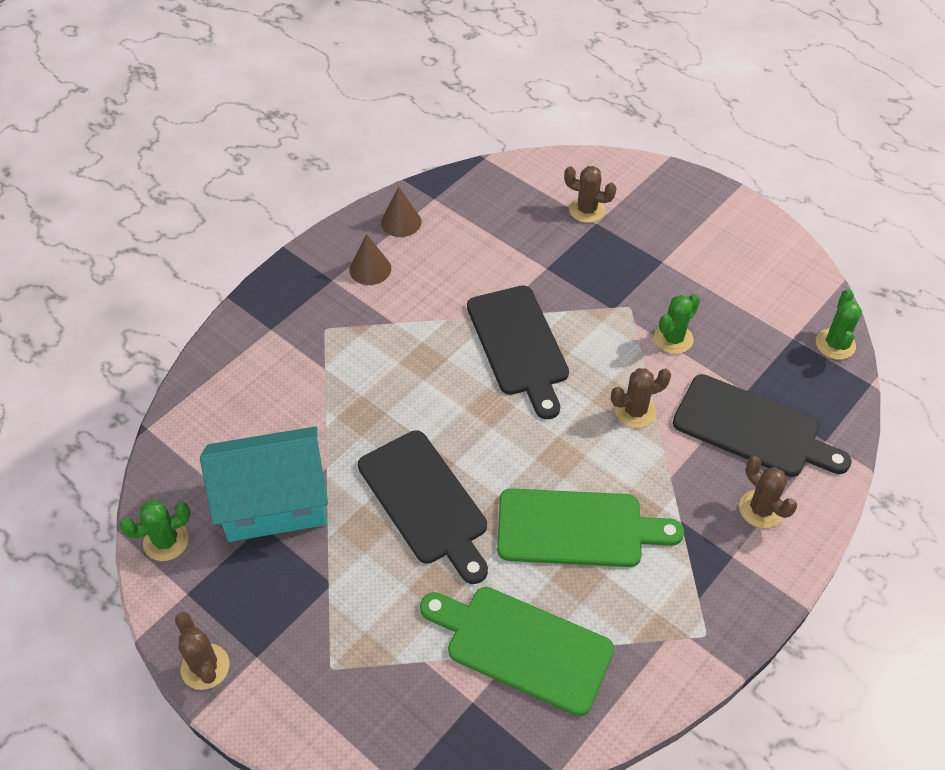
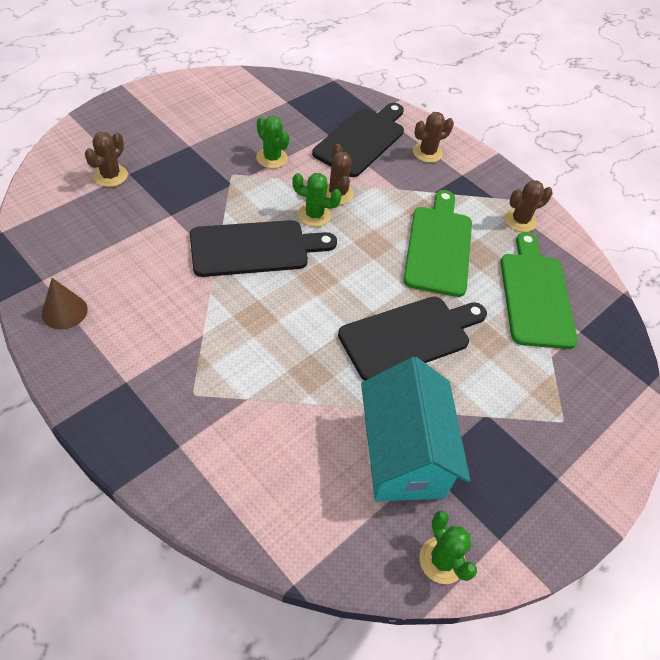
camera: 90 degrees left, 0 degrees up
brown cactus [175,612,229,690] -> brown cactus moved to [505,180,553,232]
brown cone [349,234,391,285] -> none
green cutting board [420,587,614,716] -> green cutting board turned 150 degrees clockwise [500,232,578,349]
green cactus [816,289,862,360] -> green cactus moved to [292,173,342,227]

